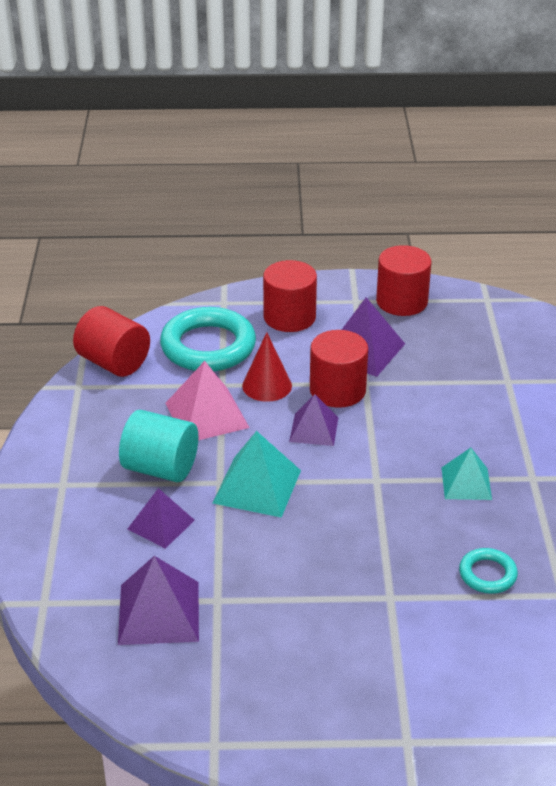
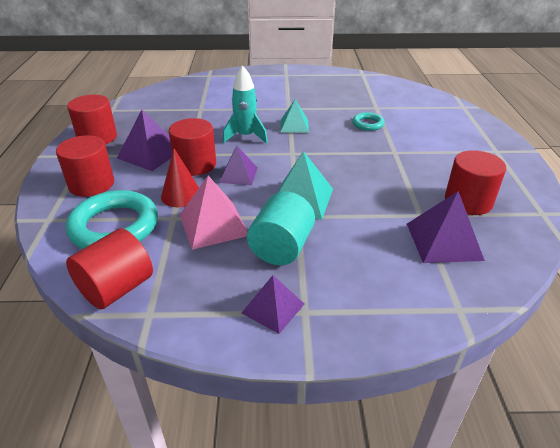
camera: 90 degrees left, 0 degrees up
purple pyramid [128,488,195,549] -> purple pyramid moved to [242,275,304,334]
none -> turquoise rocket [223,65,268,144]
none -> red cylinder [445,150,506,215]

